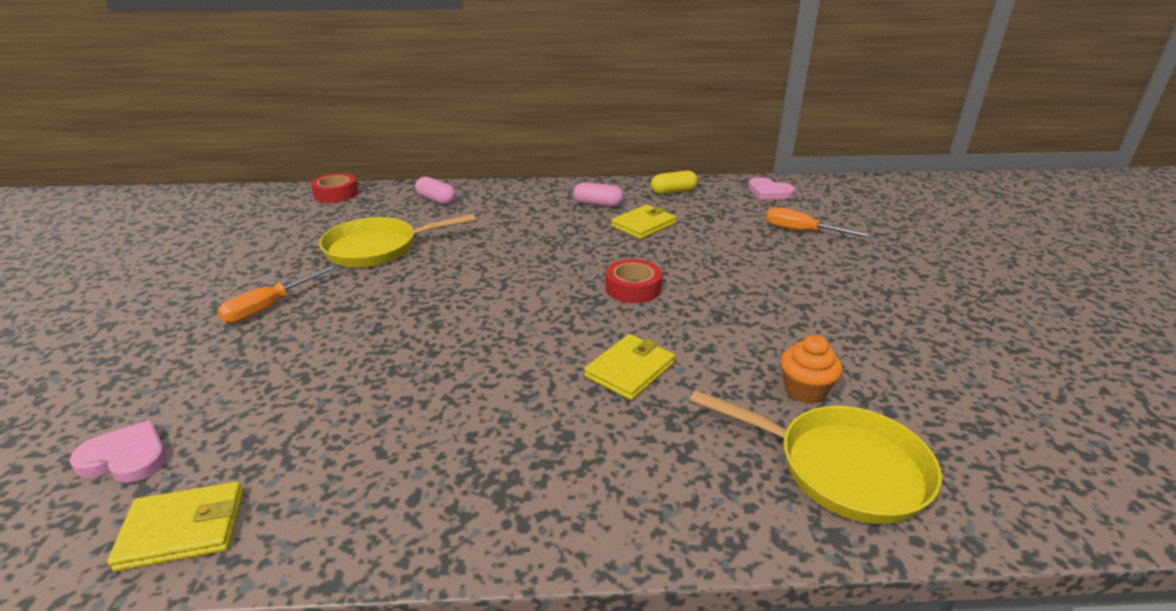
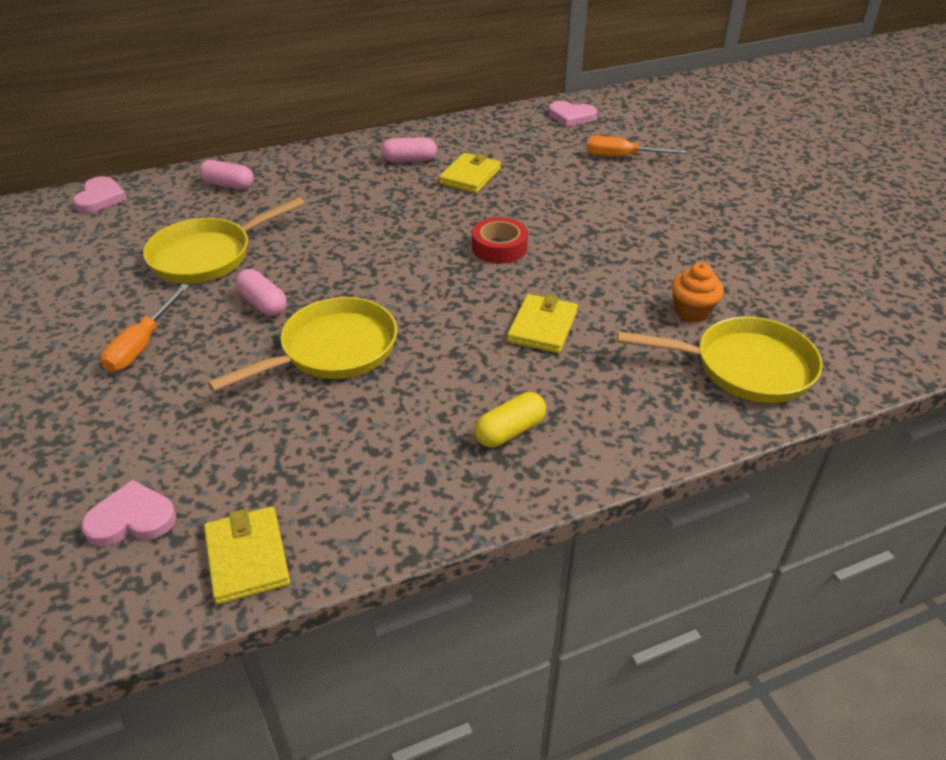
camera: 20 degrees left, 10 degrees up
yellow wallet [107,481,243,571] -> yellow wallet turned 75 degrees counterclockwise [204,506,290,604]
red tape [311,173,359,203] -> pink heart [73,176,127,213]
yellow capsule [651,171,698,195] -> yellow capsule moved to [474,392,546,448]
none -> yellow pan [207,297,397,392]
none -> pink capsule [235,269,287,316]

